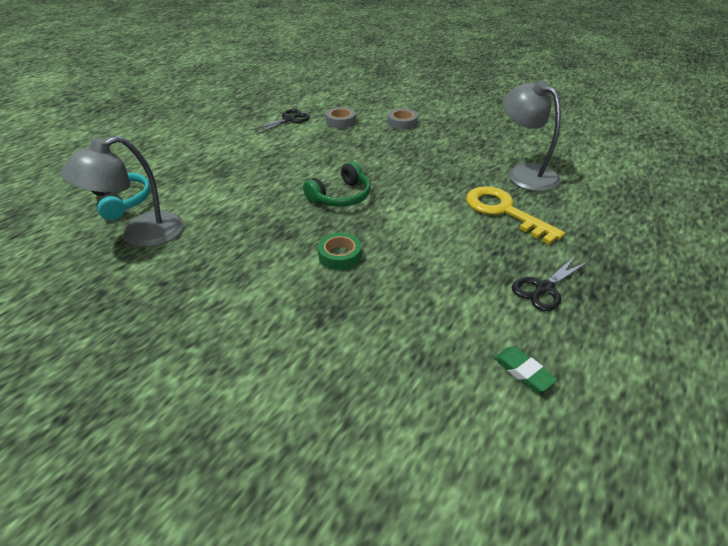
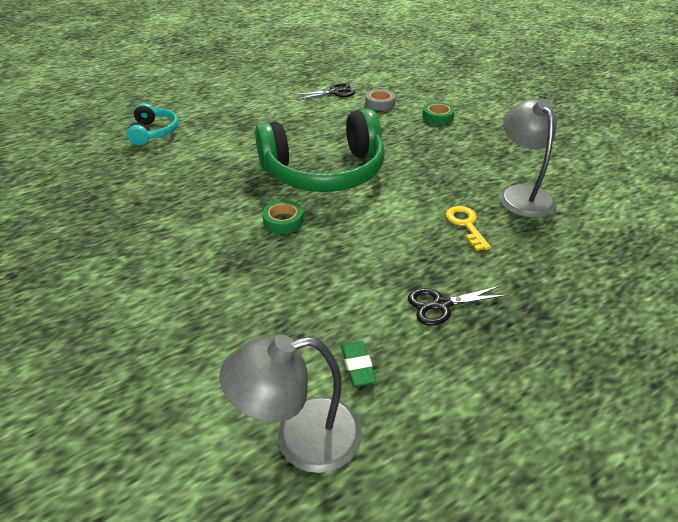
camera: 25 degrees right, 0 degrees up
grey lamp [60,136,184,247] -> grey lamp moved to [220,335,362,473]
green headphones [303,162,371,207] -> green headphones [255,109,385,192], size x2.08
grey tape [388,108,418,130] -> green tape [423,102,455,125]
yellow key [466,186,565,245] -> yellow key [446,206,491,251], size x0.63

